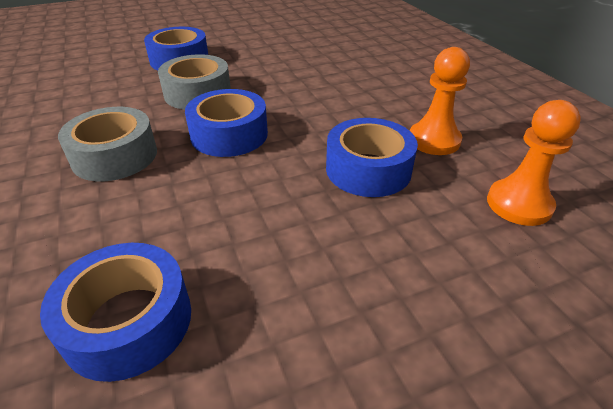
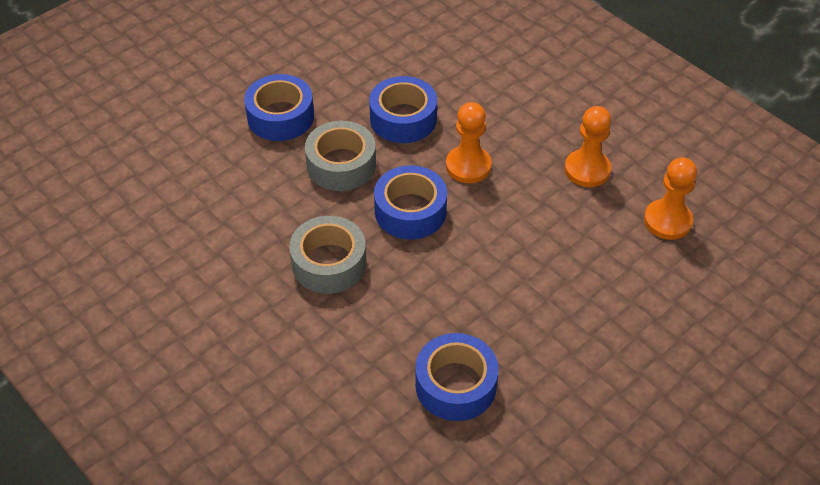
camera: 20 degrees left, 10 degrees up
blue tape [326,118,418,197] -> blue tape moved to [369,76,437,143]
none -> orange pawn [446,102,492,183]

